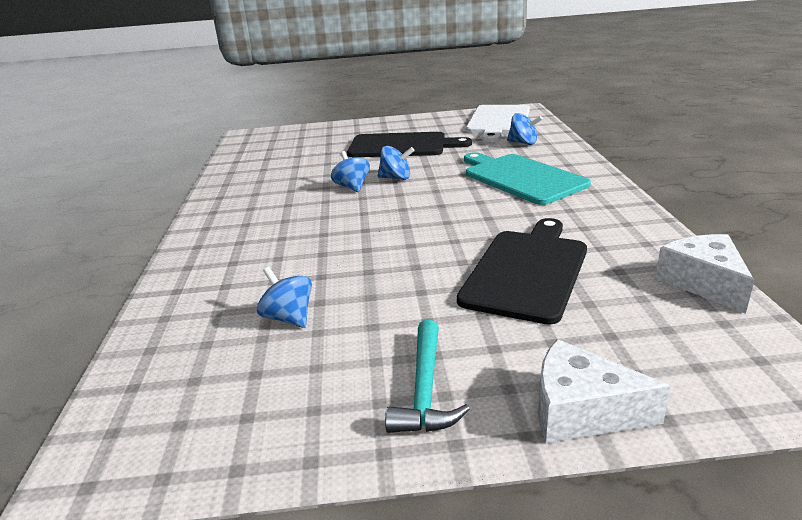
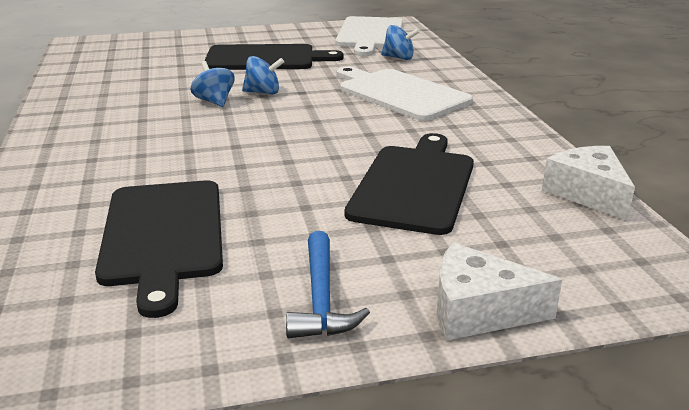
camera: 10 degrees left, 0 degrees up
blue spinning top [257,267,312,328] -> black cutting board [95,180,223,318]
turquoise hammer [385,320,470,433] -> blue hammer [286,231,370,338]
turquoise cutting board [464,152,591,205] -> white cutting board [337,66,473,121]

